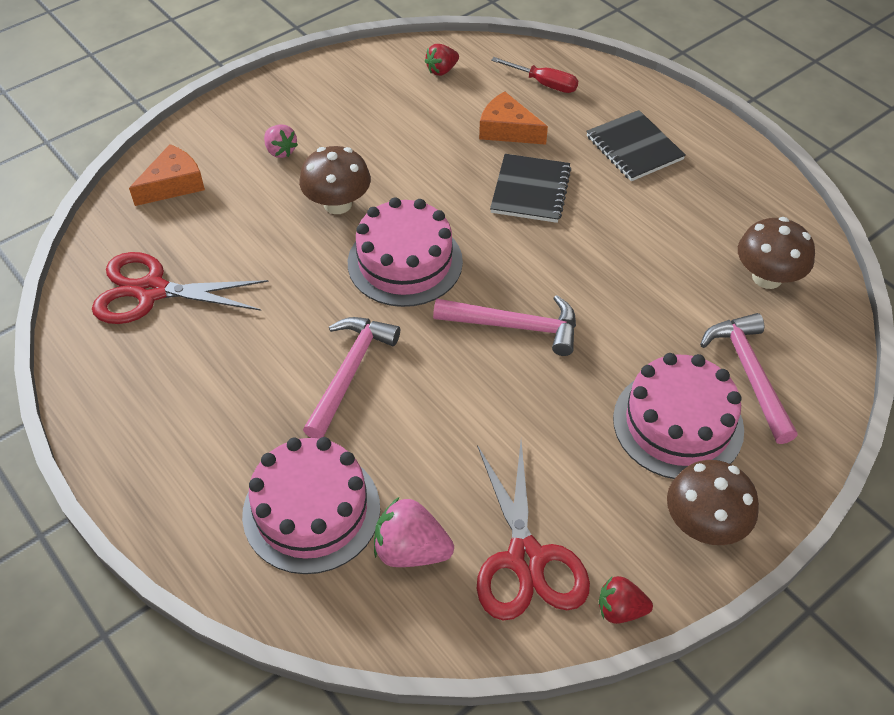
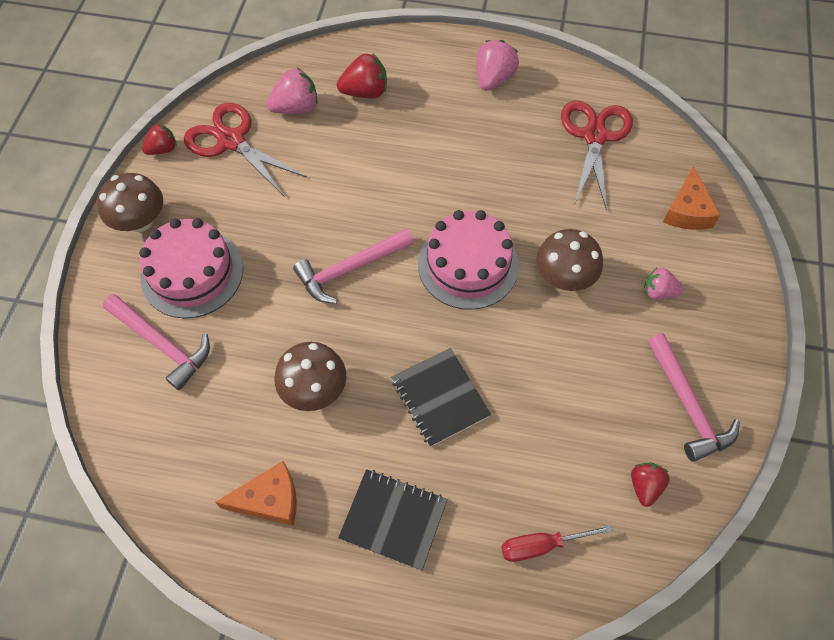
camera: 140 degrees right, 10 degrees up
red scissors [92,252,269,324] -> red scissors turned 45 degrees counterclockwise [561,100,633,211]
pink cake [242,437,380,574] -> red strawberry [337,54,387,98]
pink hammer [303,317,400,439] -> pink hammer moved to [647,333,740,462]
orange cheese [479,91,548,145] -> orange cheese moved to [215,461,297,526]
brown mushroom [738,217,815,289] -> brown mushroom moved to [275,342,347,411]
none -> pink strawberry [477,40,519,91]

